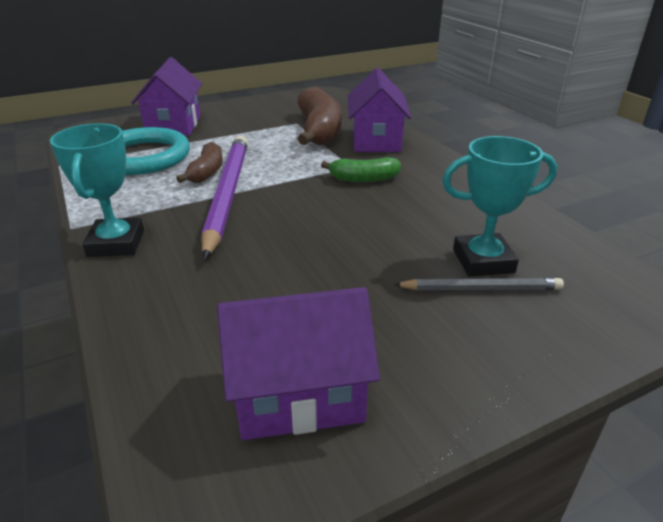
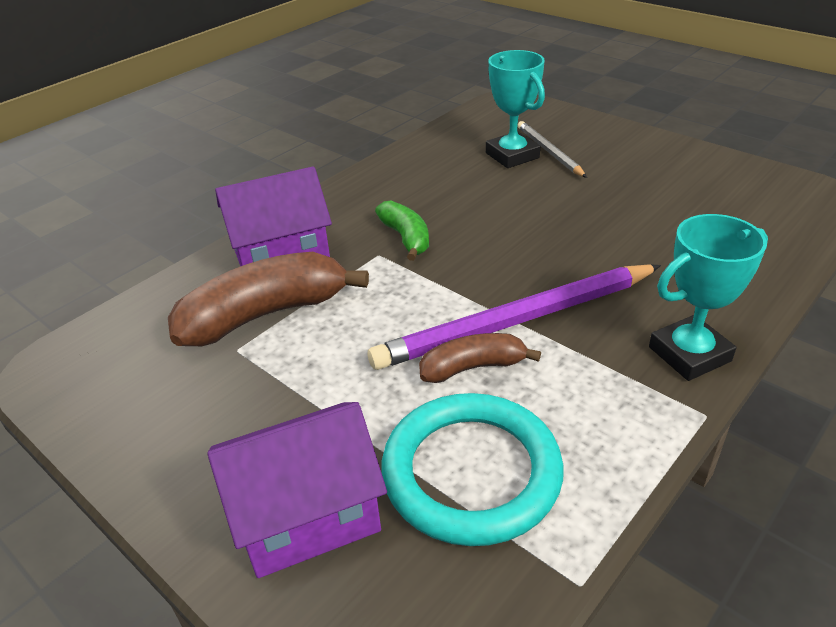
camera: 110 degrees left, 5 degrees up
purple house [217,287,380,440] -> none

